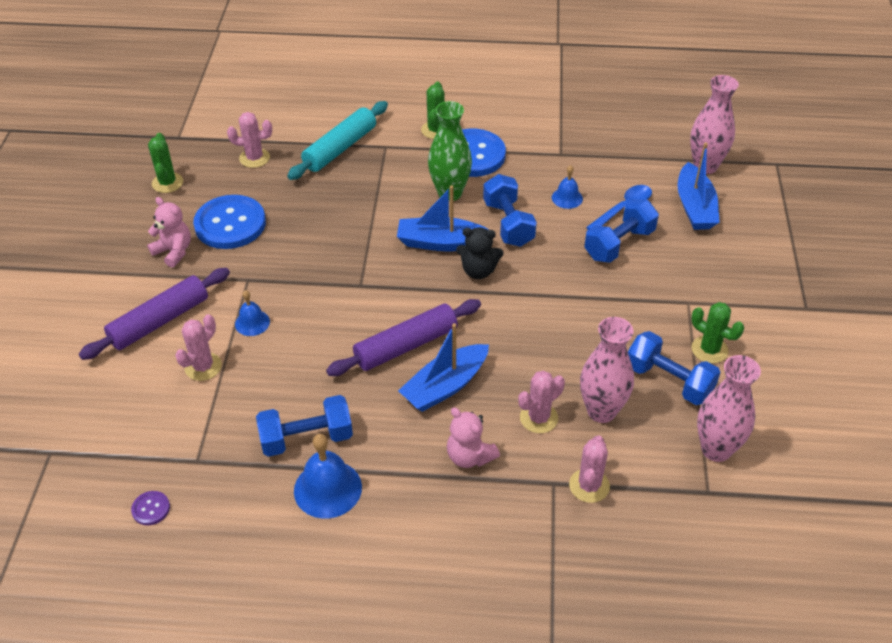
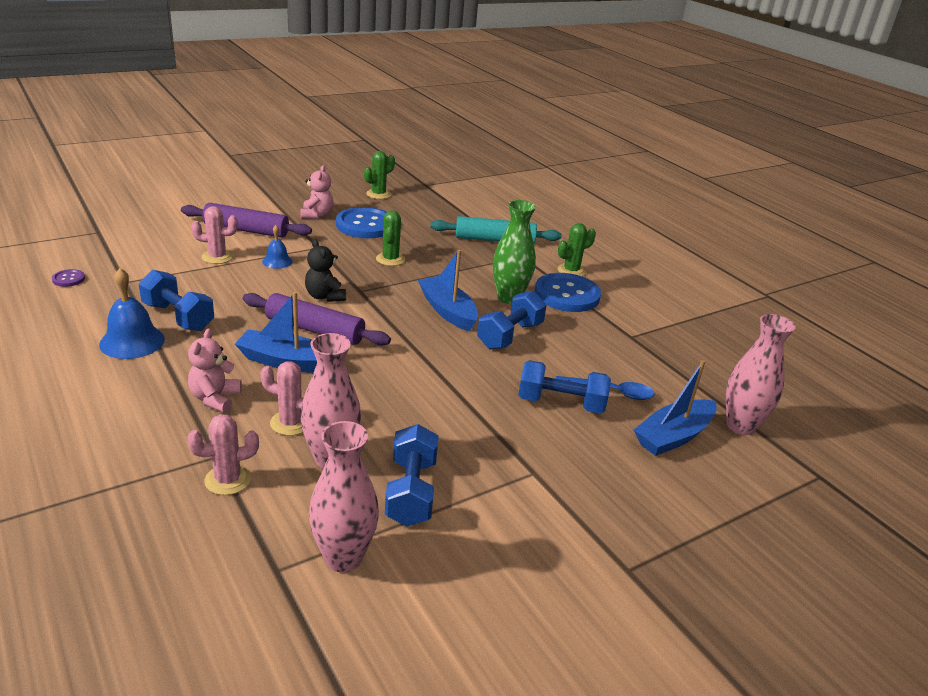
camera: 50 degrees right, 15 degrees down
pink cactus [227,112,272,168] -> none
black teddy bear [456,227,503,279] -> black teddy bear moved to [305,239,346,302]
blue bell [552,165,583,209] -> none
green cactus [691,302,744,363] -> green cactus moved to [376,210,405,266]

